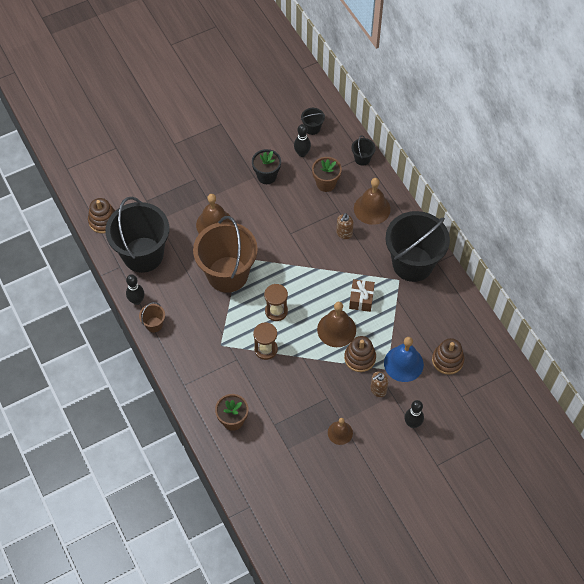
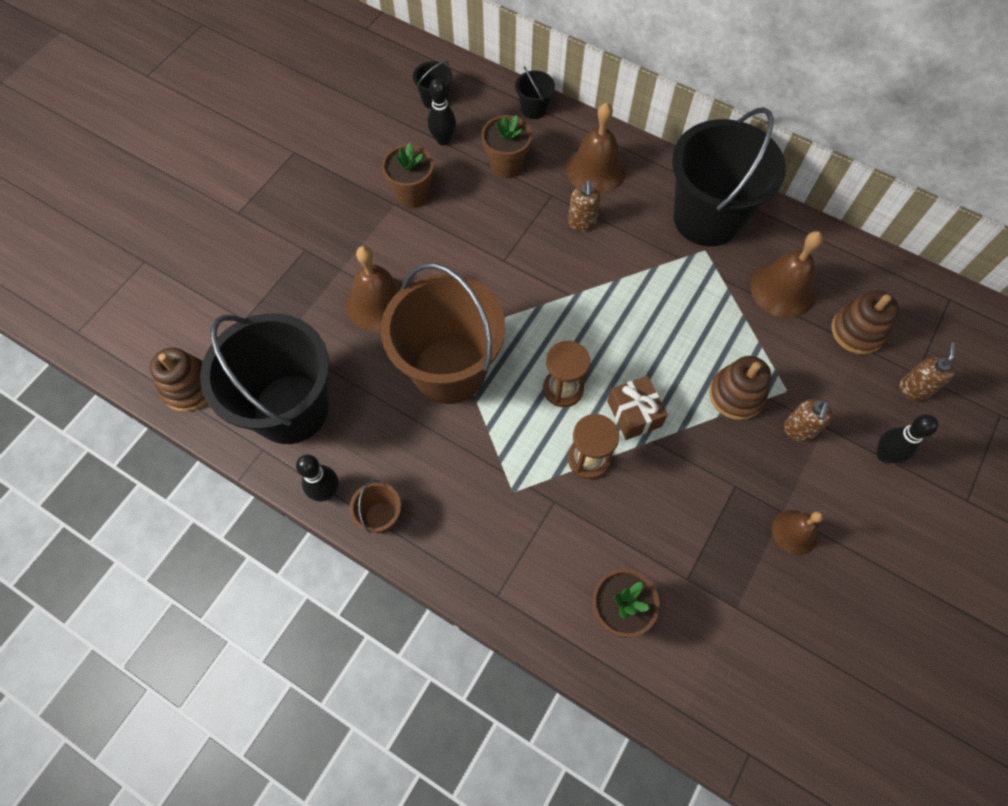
camera: 30 degrees left, 5 degrees up
black flower pot [252,149,281,184] -> brown flower pot [382,143,434,208]
brown bell [317,302,356,347] -> brown bell moved to [750,231,823,318]
brown gift [349,279,375,312] -> brown gift moved to [607,376,668,440]
blue bell [384,337,424,382] -> none
none -> brown soap dispenser [899,342,956,401]

